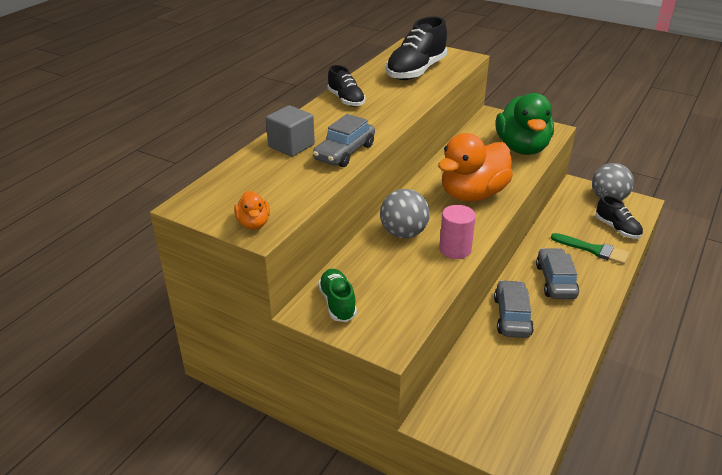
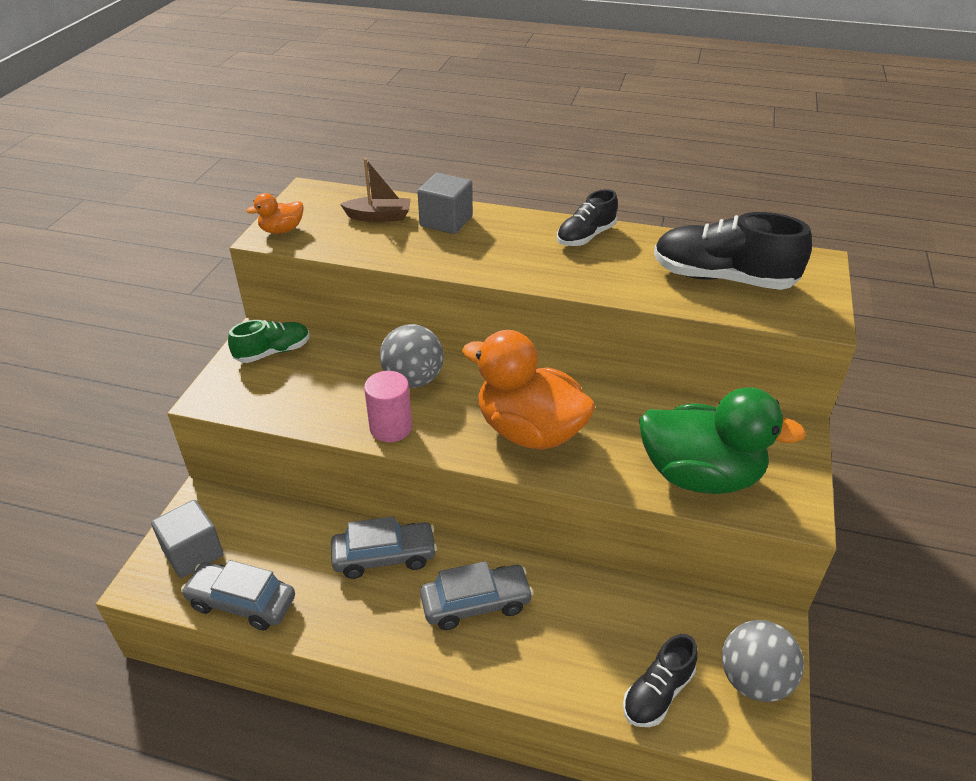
camera: 75 degrees right, 5 degrees up
grey car [313,114,375,167] -> grey car moved to [181,560,295,631]
green duck [495,93,554,155] -> green duck turned 150 degrees counterclockwise [639,387,806,494]
green brush [551,233,629,264] -> none
none -> grey cube [151,500,224,578]
none -> brown boat [340,158,411,222]

